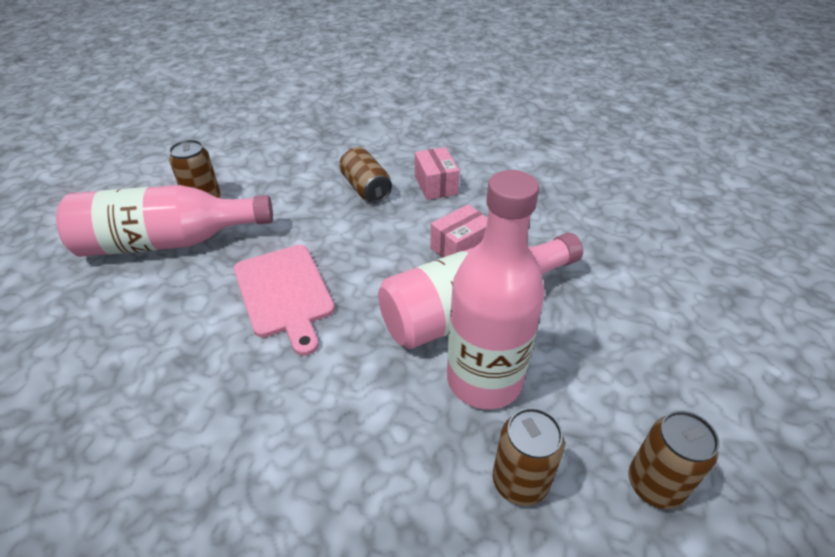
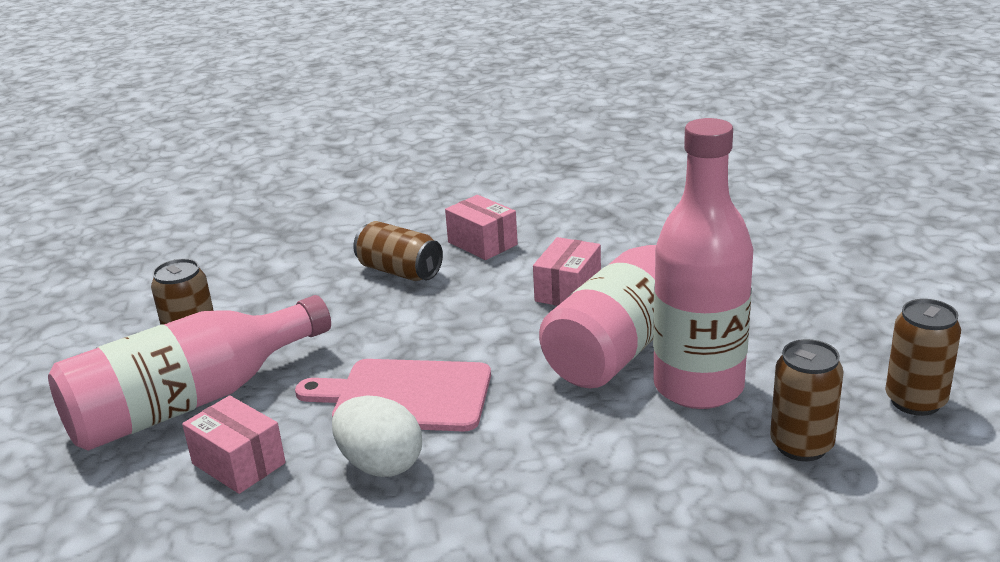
camera: 25 degrees left, 15 degrees down
pink cutting board [234,245,335,356] -> pink cutting board turned 150 degrees clockwise [295,359,491,432]
none -> pink box [182,395,286,494]
none -> white egg [332,395,422,477]

